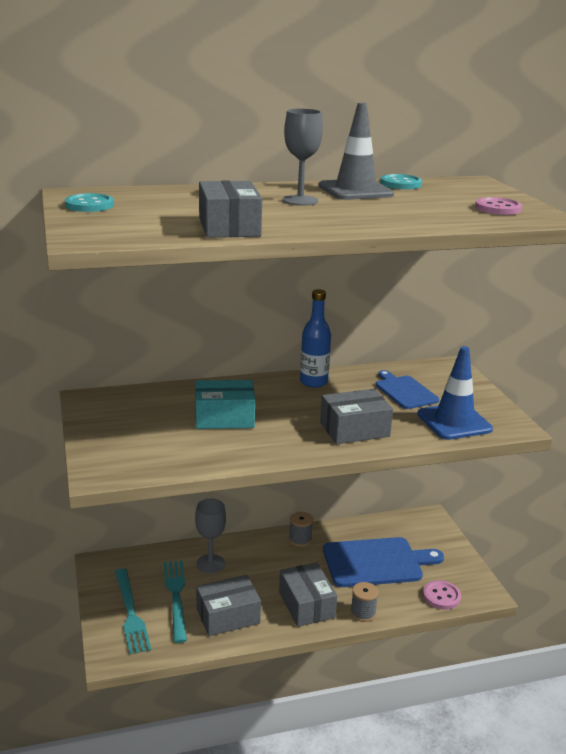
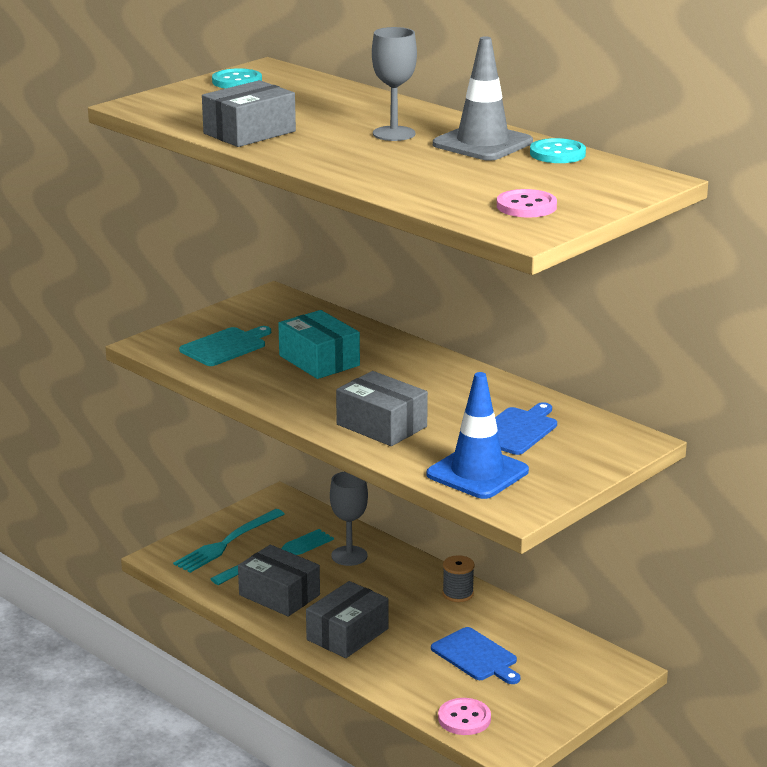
camera: 60 degrees right, 0 degrees up
blue bottle [300,289,331,388] -> none
blue cutting board [323,537,444,587] -> blue cutting board [431,627,520,684], size x0.61
grey spool [351,582,379,622] -> none
none -> turquoise cutting board [179,326,271,366]

